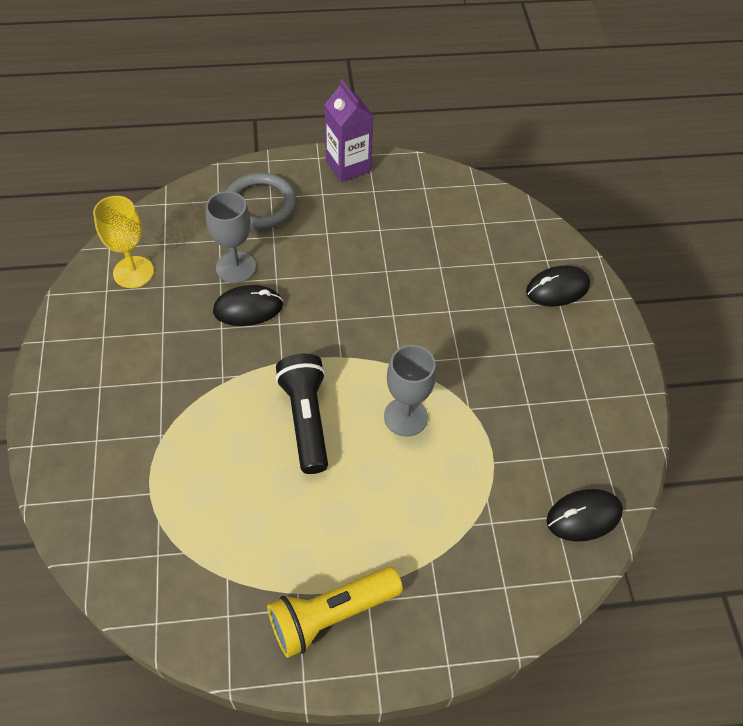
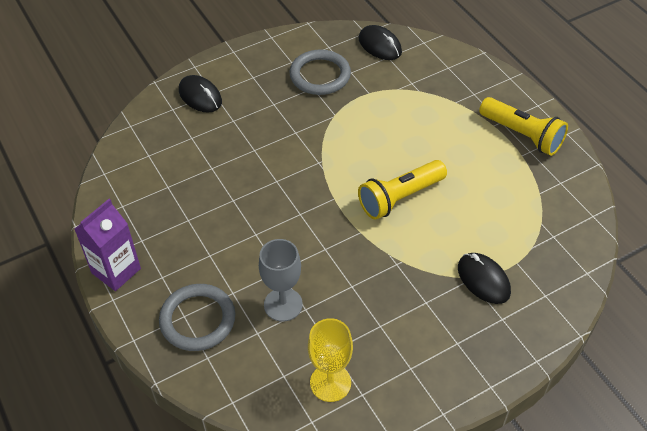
camera: 110 degrees left, 5 degrees down
black mouse [213,285,283,326] -> black mouse moved to [458,253,511,304]
black flashlight [275,354,328,474] -> yellow flashlight [358,160,447,220]
grey goblet [384,345,436,437] -> none
none -> grey ring [289,49,351,95]

